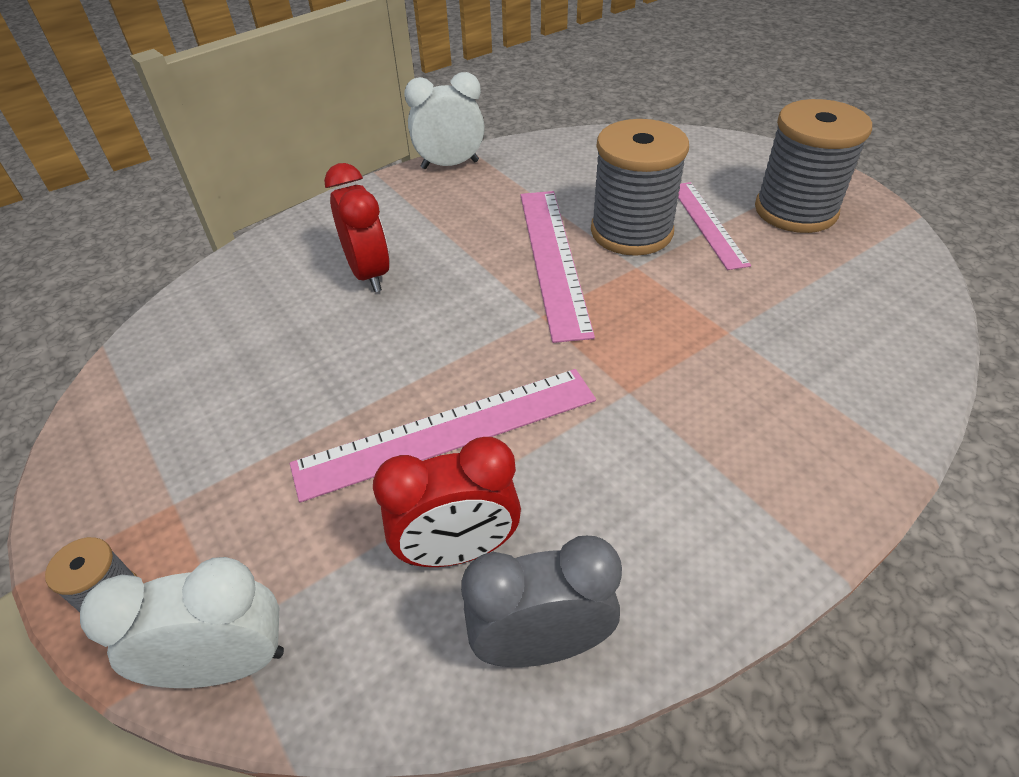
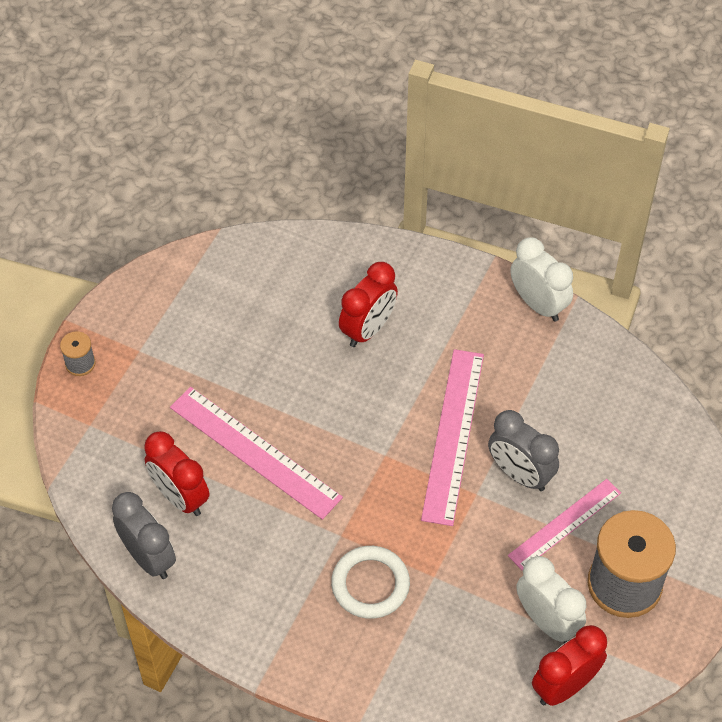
camera: 60 degrees right, 10 degrees up
white clock [80,557,284,688] -> white clock moved to [516,556,586,643]
pink ruler [520,191,595,343] -> pink ruler turned 45 degrees counterclockwise [421,349,484,526]
grey spool [591,119,689,256] -> grey clock [488,410,559,491]
none -> white ring [331,546,410,619]
none -> red clock [532,625,607,706]

